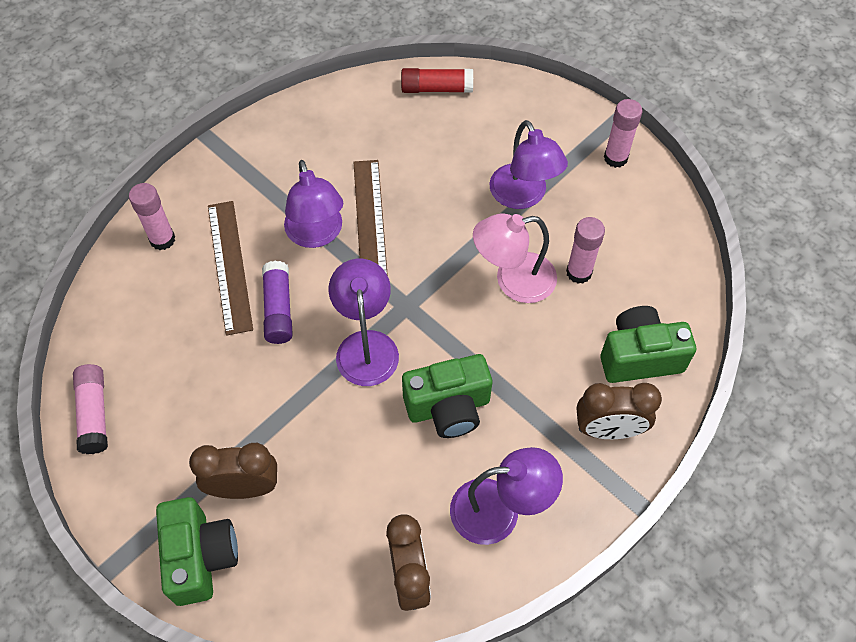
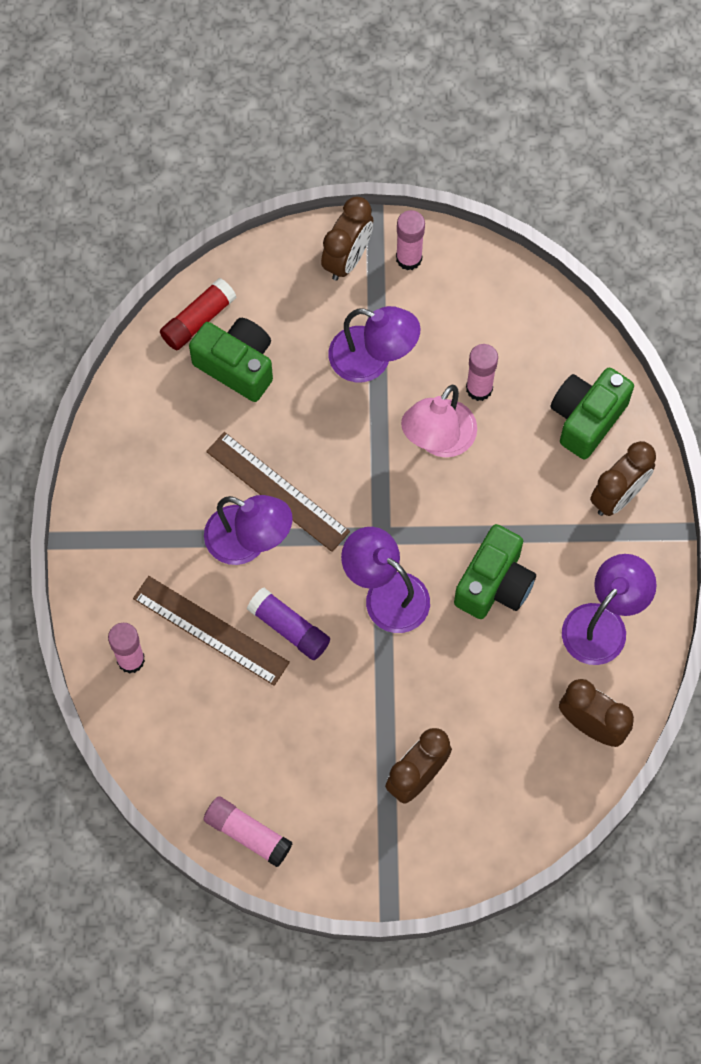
camera: 45 degrees left, 10 degrees up
green camera [156,497,238,606] -> green camera moved to [189,318,273,402]
none -> brown clock [321,197,373,281]

